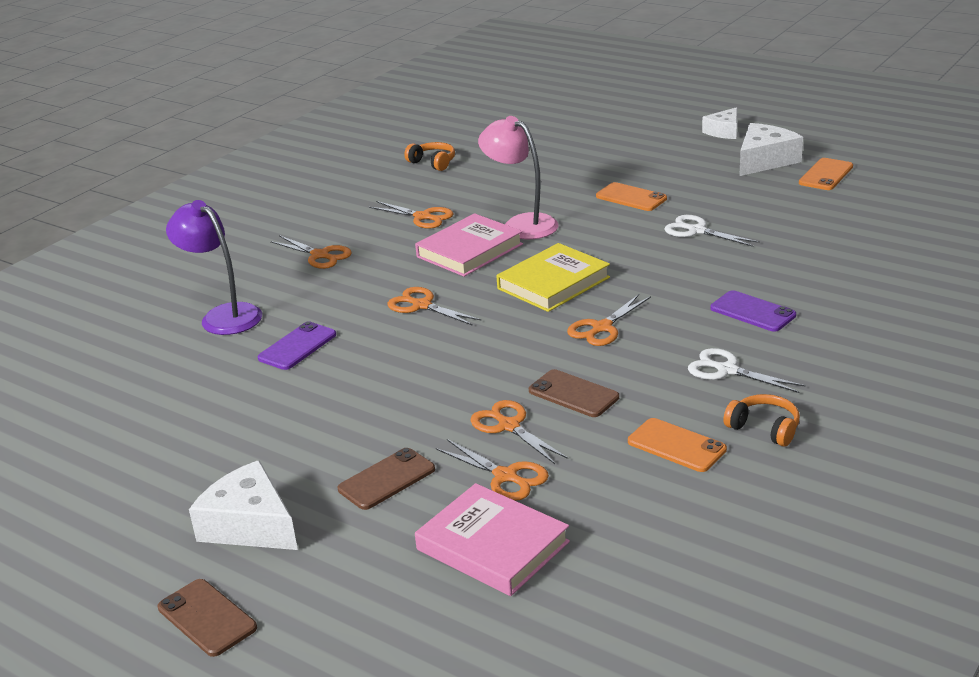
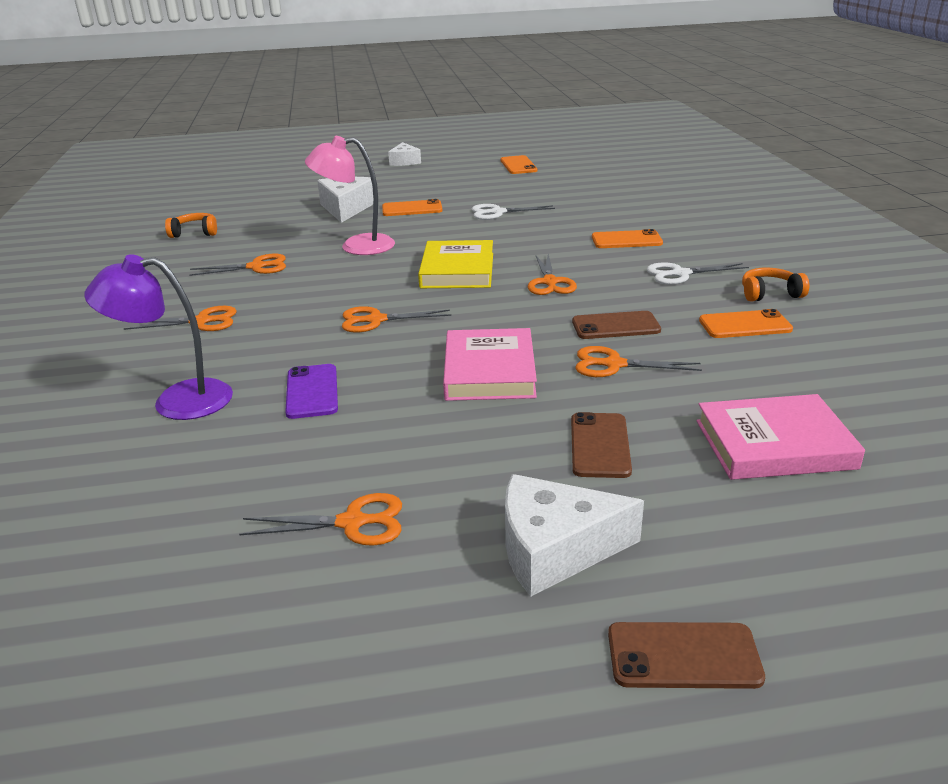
camera: 45 degrees left, 0 degrees up
pink book [415,213,523,277] -> pink book moved to [443,328,537,401]
orange scissors [436,439,549,501] -> orange scissors moved to [239,493,402,546]
purple phone [711,290,796,332] -> orange phone [592,229,663,248]
white cheese [739,123,803,176] -> white cheese moved to [317,177,373,223]

